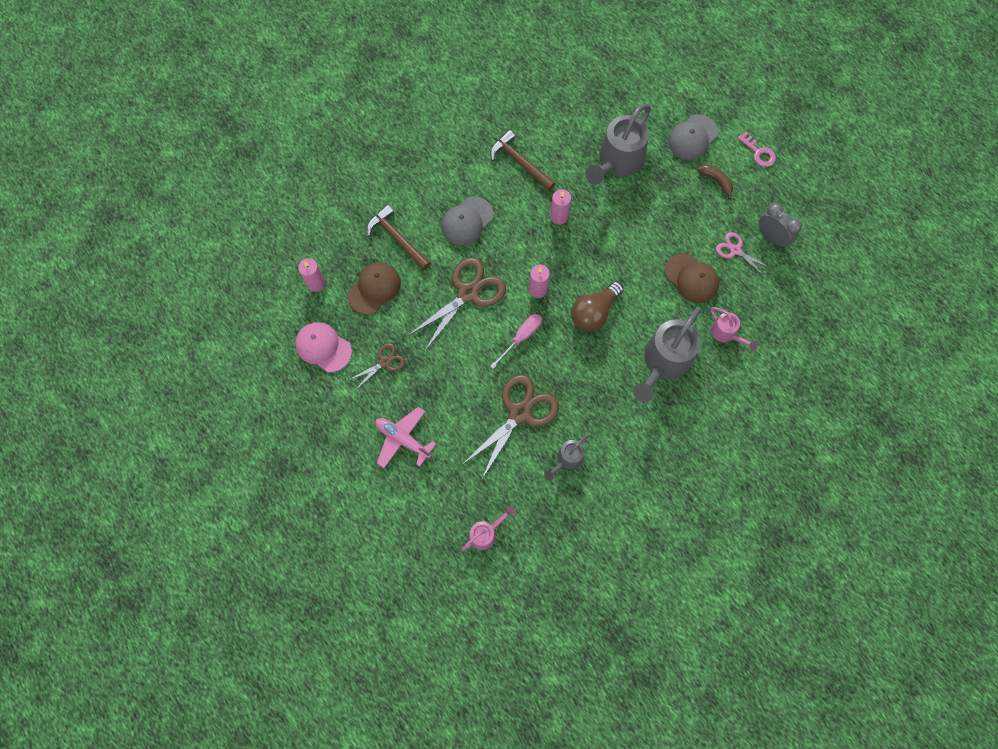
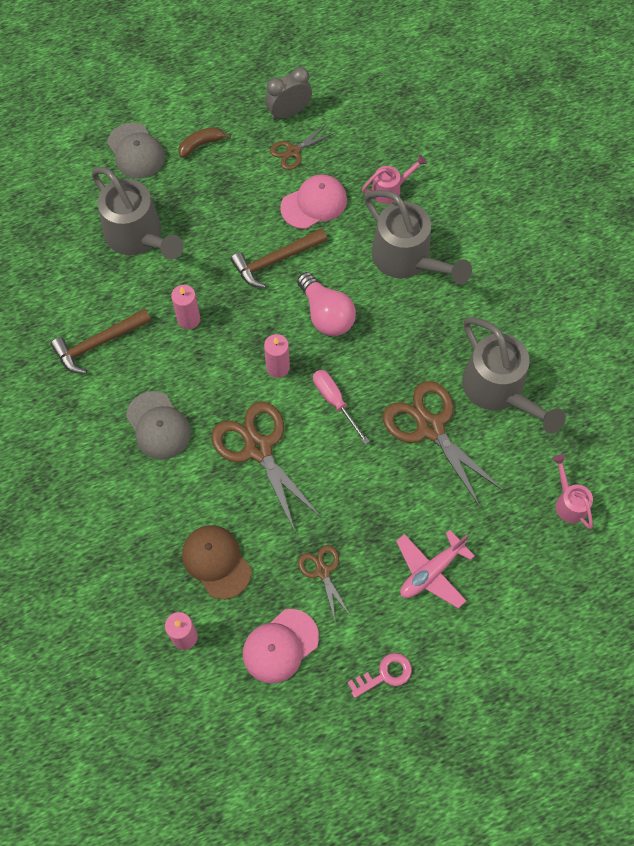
camera: 75 degrees left, 5 degrees down
brown hammer [367,205,431,270] -> brown hammer moved to [230,228,327,288]
grey watering can [544,435,589,481] -> grey watering can [462,317,566,433], size x1.97
brown light bulb [571,281,624,332] -> pink light bulb [297,272,356,336]
brown cap [665,253,719,303] -> pink cap [280,174,347,229]
pink scissors [716,232,770,277] -> brown scissors [270,125,334,170]
pink key [738,132,776,167] -> pink key moved to [347,653,412,698]

